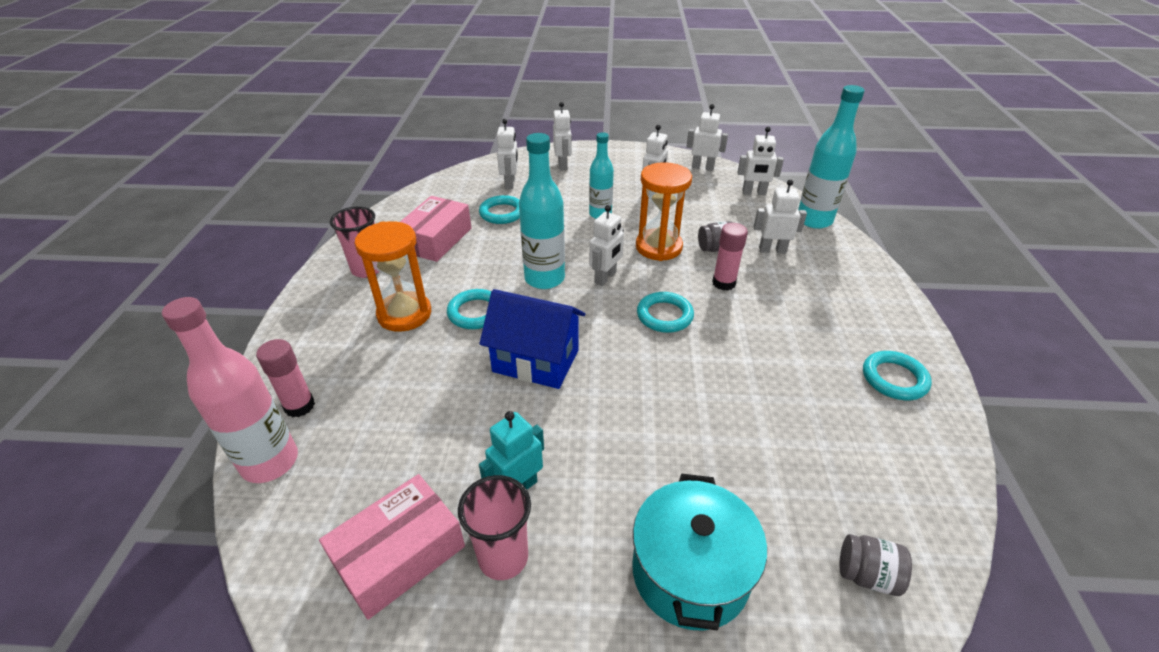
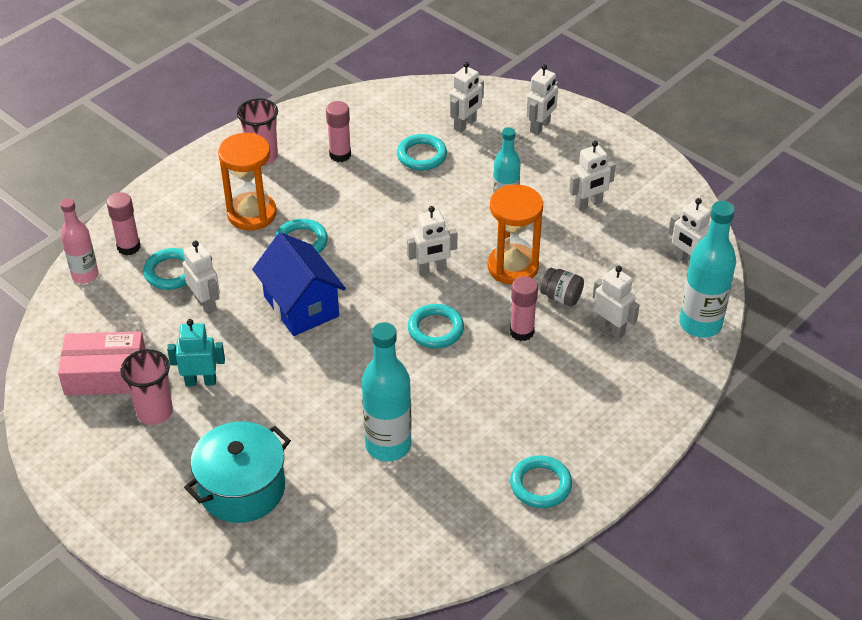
camera: 40 degrees right, 5 degrees up
pink bottle [162,297,298,483] -> pink bottle [60,198,99,284], size x0.65
pink box [400,196,472,262] -> pink glue stick [326,101,351,162]
turquoise bottle [519,133,565,289] -> turquoise bottle moved to [362,322,412,461]
white robot [686,104,728,171] -> white robot moved to [183,241,220,314]
grey jar [840,534,912,596] -> none
none -> turquoise ring [143,248,187,290]

